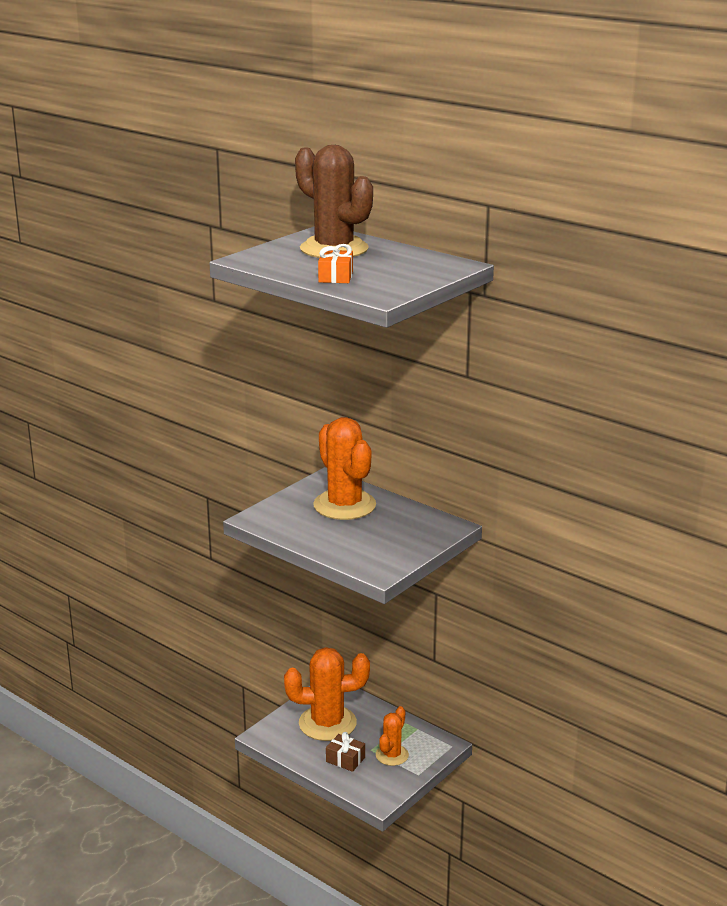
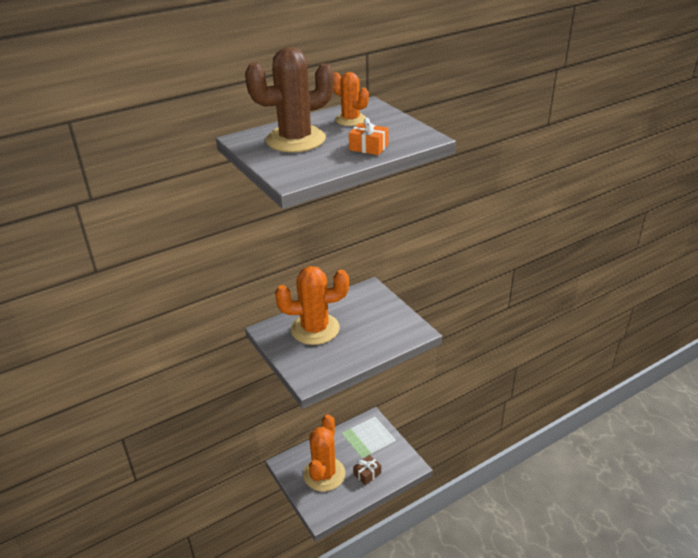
camera: 70 degrees left, 10 degrees up
orange cactus [376,706,409,766] -> orange cactus moved to [334,72,369,126]

